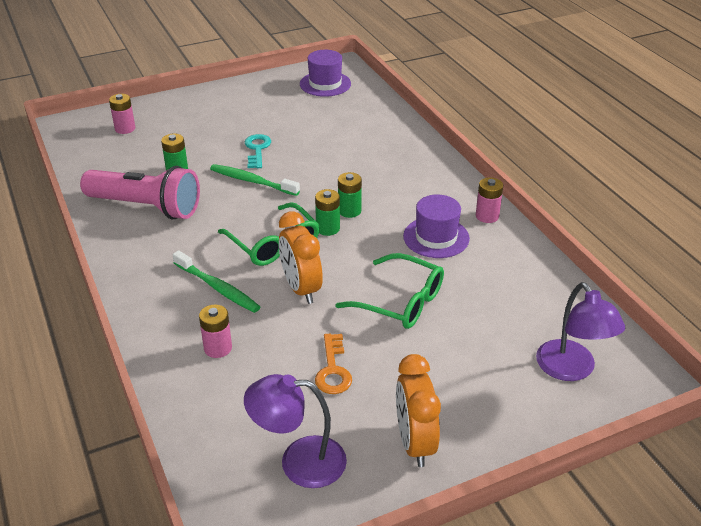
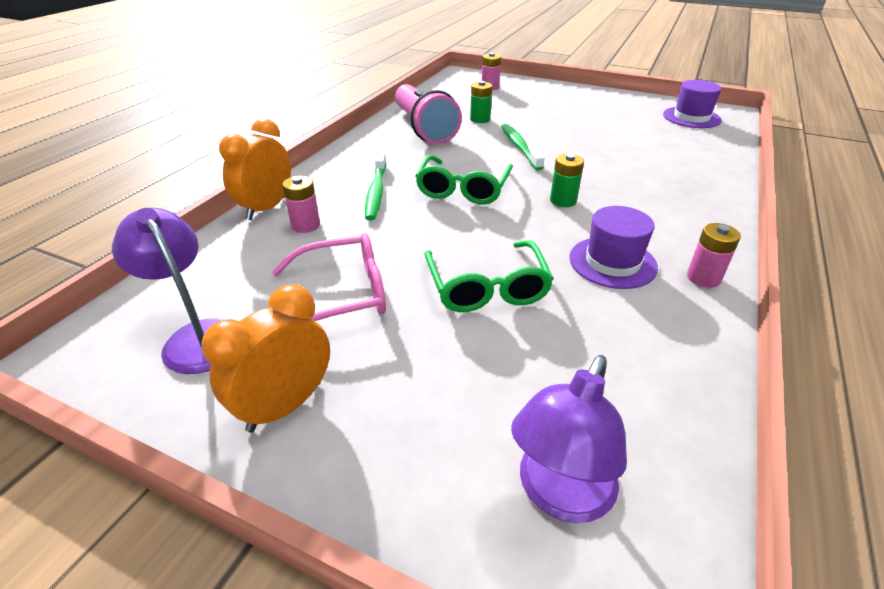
camera: 50 degrees right, 0 degrees up
turquoise key [245,134,271,168] -> none
orange clock [279,211,323,304] -> orange clock moved to [219,118,291,220]
green battery [315,189,340,236] -> none
orange key [315,334,352,394] -> pink glasses [272,233,386,321]

